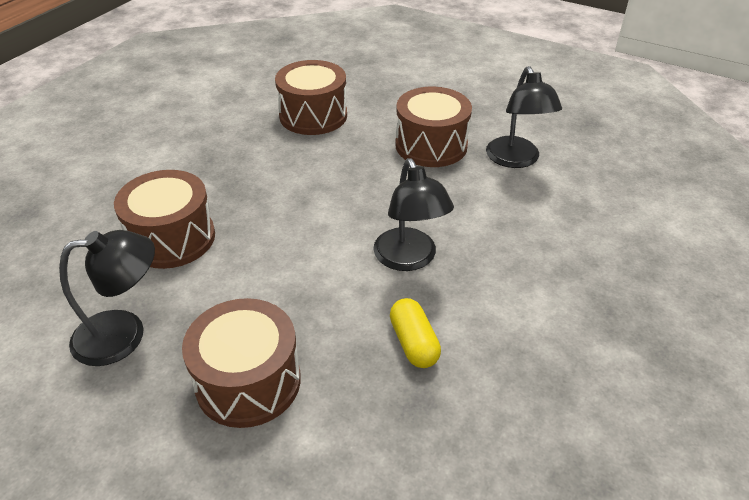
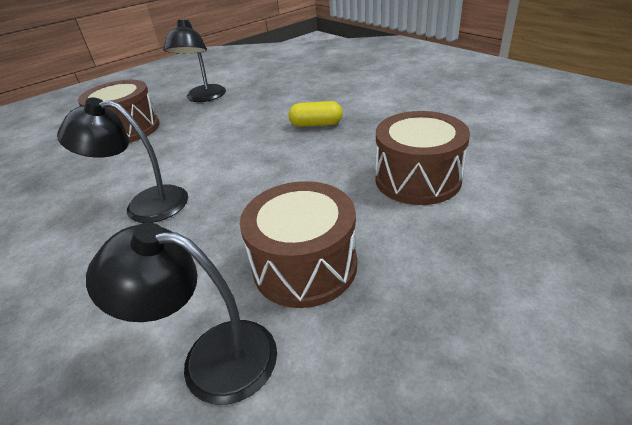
camera: 115 degrees right, 5 degrees down
brown drum [114,170,215,269] -> none
yellow capsule [390,298,441,368] -> yellow capsule moved to [288,101,343,127]

